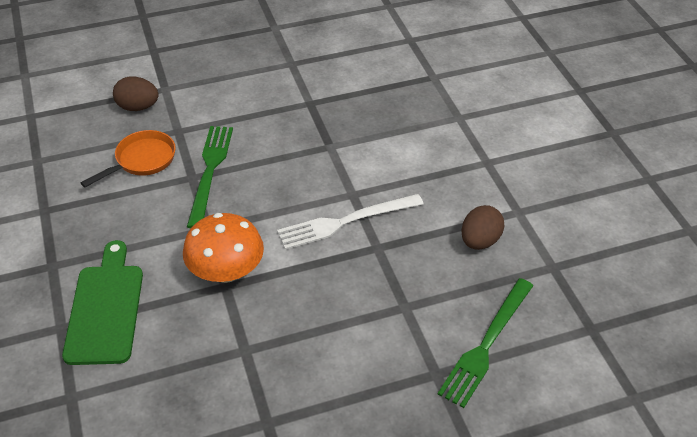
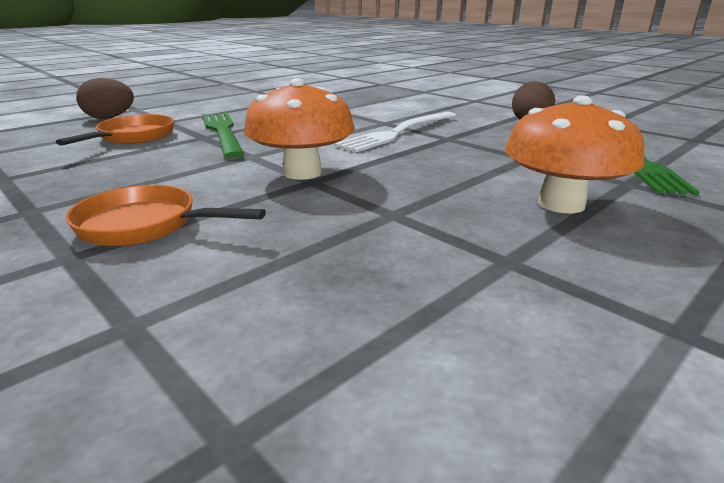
camera: 25 degrees left, 20 degrees down
green cutting board [62,240,143,365] -> orange pan [66,185,266,246]
none -> orange mushroom [505,95,644,213]

